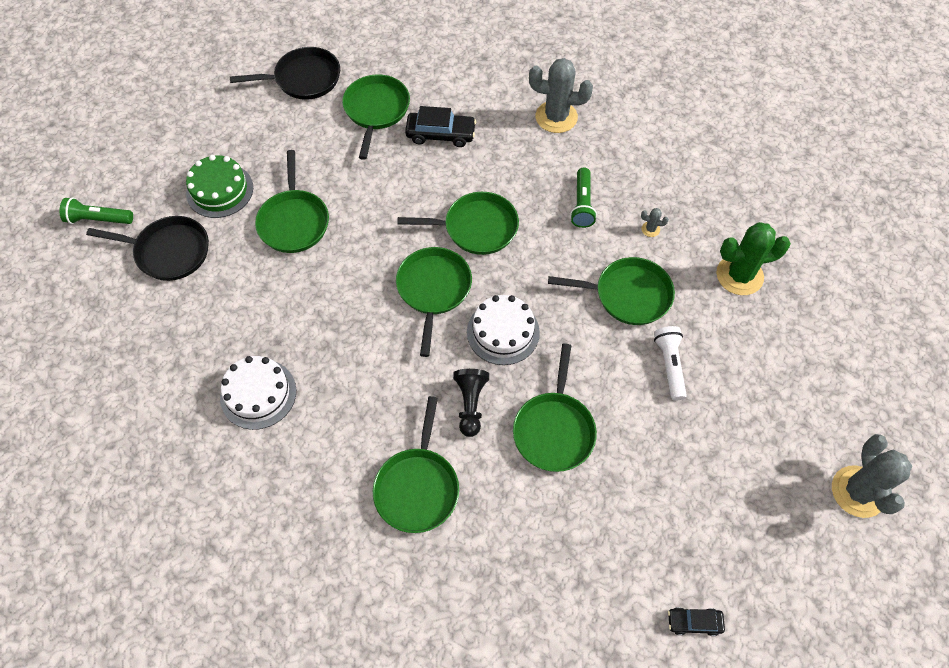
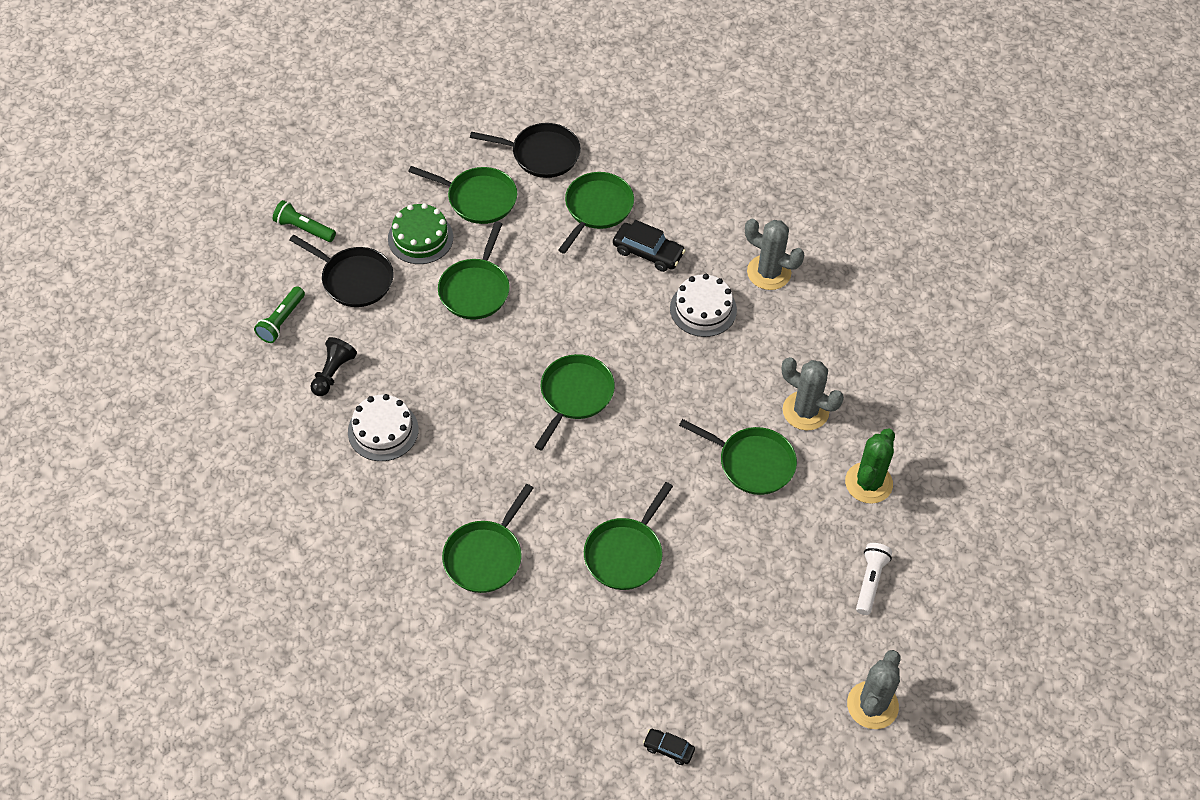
camera: 20 degrees right, 5 degrees down
green pan [398,192,519,255] -> green pan moved to [408,166,517,224]
black pawn [453,369,489,437] -> black pawn moved to [310,337,357,396]
white cake [467,295,540,365] -> white cake moved to [670,274,737,337]
green flashlight [570,167,597,228] -> green flashlight moved to [254,286,305,343]
grey cactus [641,208,669,237] -> grey cactus [782,357,844,430], size x2.44
white flashlight [654,326,687,401] -> white flashlight moved to [856,543,892,615]
green cactus [716,222,791,295] -> green cactus turned 75 degrees counterclockwise [845,429,895,504]

